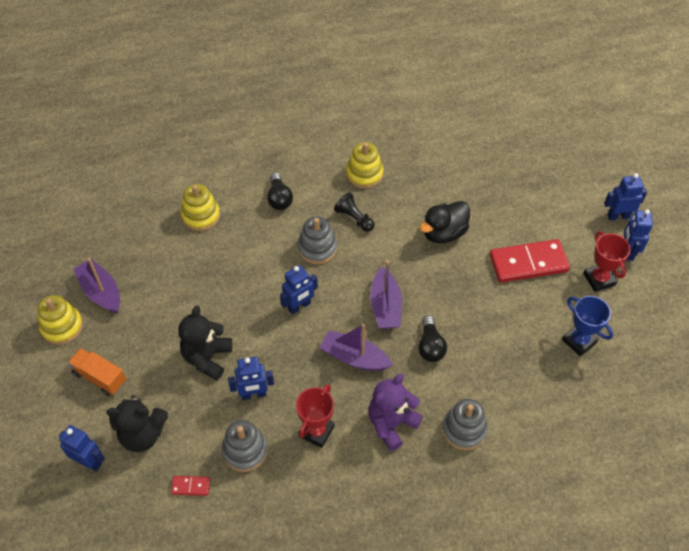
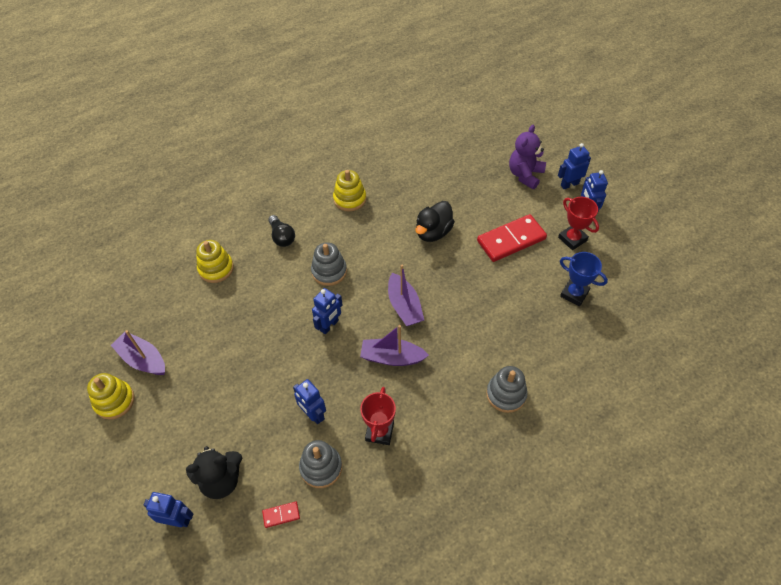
camera: 15 degrees left, 0 degrees up
orange truck [67,348,126,396] -> none
black teddy bear [178,306,232,381] -> none
blue robot [228,357,274,400] -> blue robot turned 75 degrees clockwise [293,379,326,424]
black pawn [334,192,375,232] -> none
purple teddy bear [368,374,423,451] -> purple teddy bear moved to [509,125,546,189]
black light bulb [418,316,447,362] -> none

